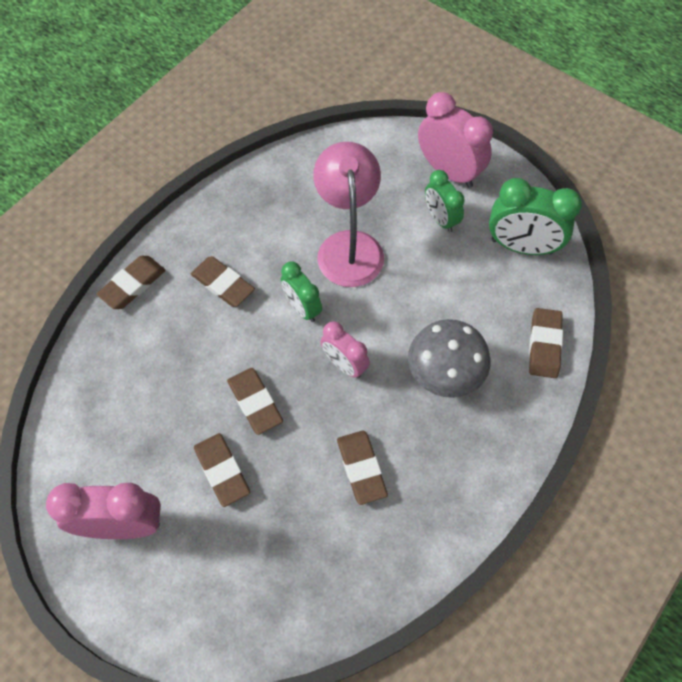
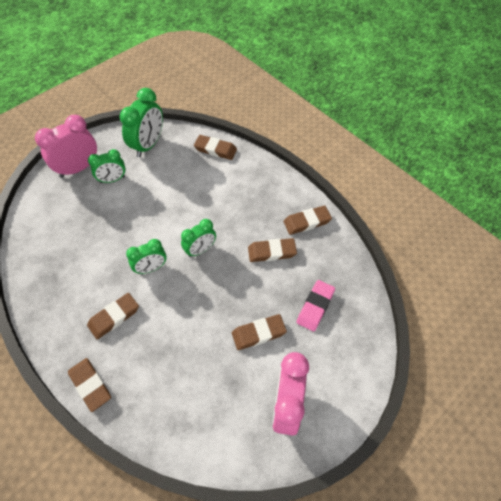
camera: 80 degrees left, 5 degrees down
brown eraser [227,368,283,435] -> brown eraser moved to [283,205,332,235]
pink lamp [313,142,384,287] -> none
pink clock [320,321,370,378] -> green clock [181,219,216,257]
grey mushroom [408,319,490,398] -> none
none -> pink eraser [296,280,335,332]

